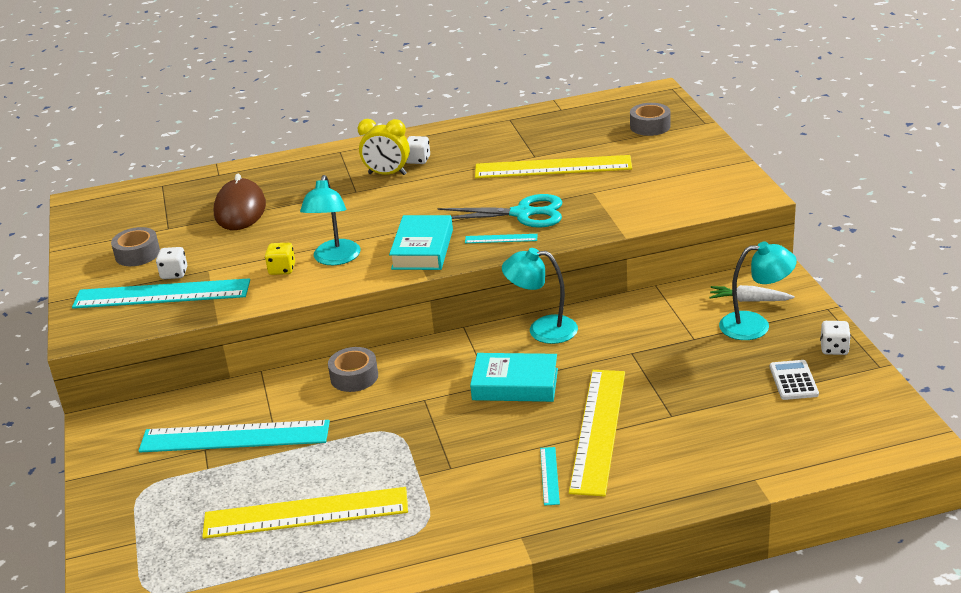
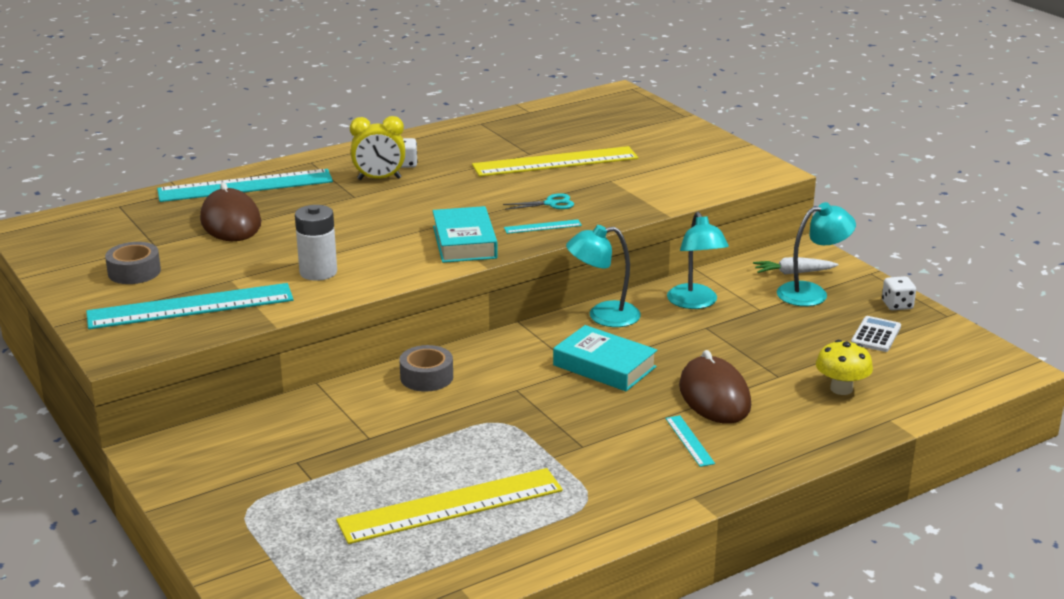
camera: 20 degrees left, 5 degrees down
turquoise ruler [138,420,330,453] -> turquoise ruler moved to [157,169,333,202]
white dice [156,247,187,279] -> none
yellow dice [265,243,295,275] -> white battery [295,205,337,281]
turquoise lamp [300,175,360,265] -> turquoise lamp moved to [667,212,729,309]
turquoise scissors [438,194,562,228] -> turquoise scissors [503,193,574,210], size x0.52
turquoise book [470,353,558,402] -> turquoise book turned 45 degrees clockwise [553,325,657,391]
yellow ruler [569,370,625,496] -> brown mouse [679,350,751,424]
grey tape [630,103,671,136] -> none
white calculator [770,360,819,400] -> white calculator turned 45 degrees clockwise [851,316,901,352]
none -> yellow mushroom [816,340,873,395]

